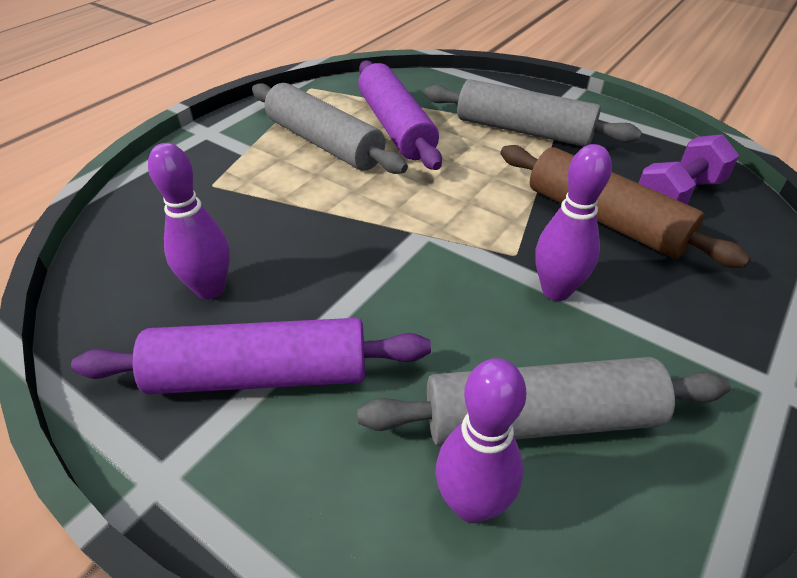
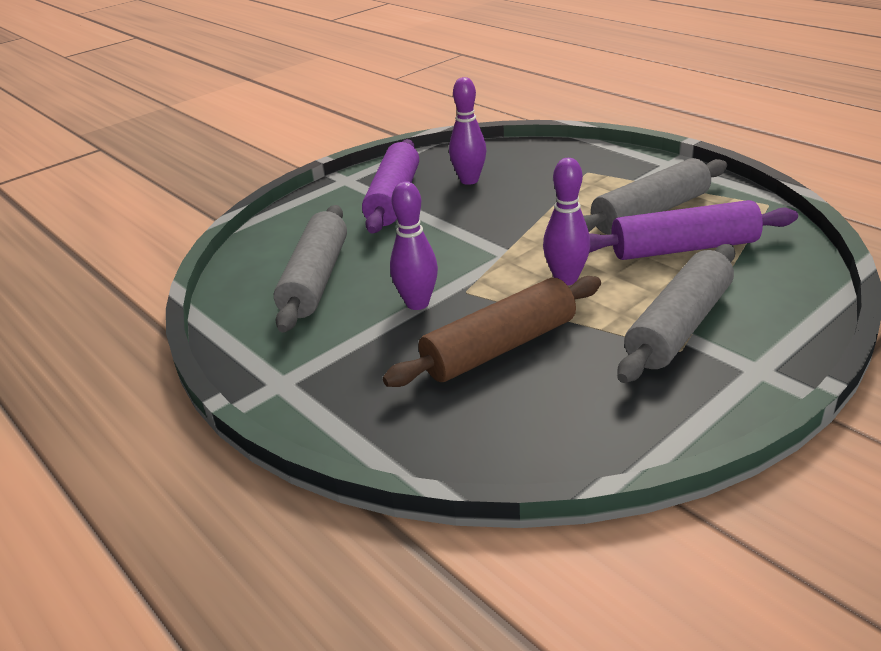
camera: 105 degrees right, 10 degrees down
purple bowling pin [436,358,526,523] -> purple bowling pin moved to [543,158,590,286]
purple dumbbell [639,134,739,204] -> none

